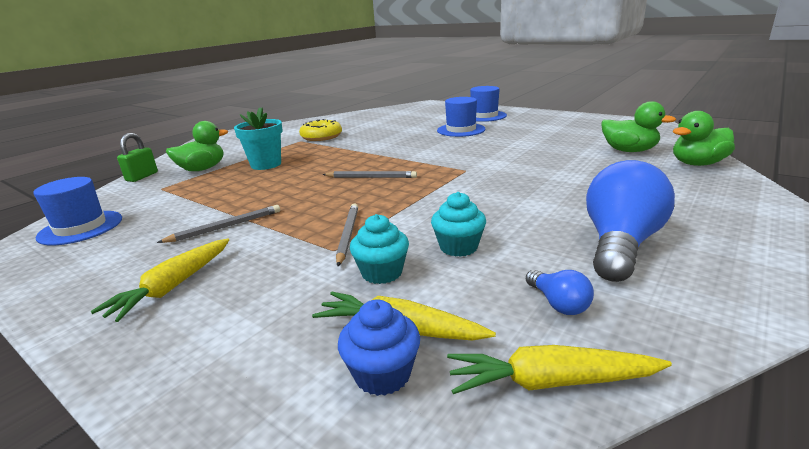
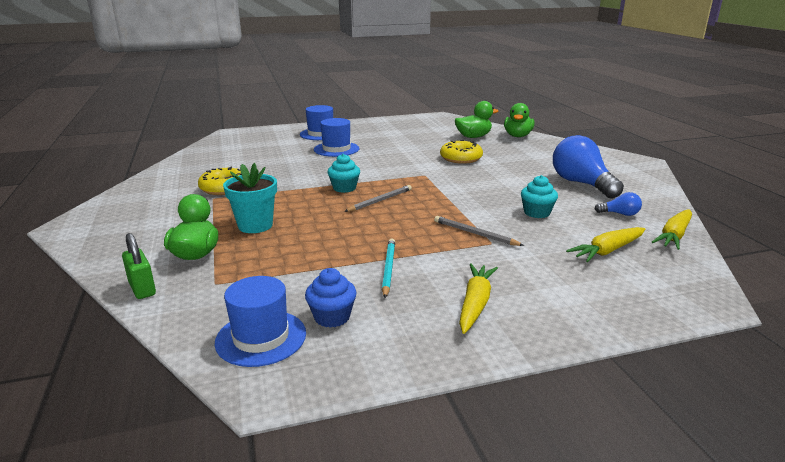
camera: 55 degrees left, 0 degrees up
yellow carrot [90,239,229,322] -> yellow carrot turned 135 degrees counterclockwise [459,263,498,334]
grey pencil [157,205,280,243] -> turquoise pencil [382,239,395,298]
blue cupcake [338,299,420,396] -> blue cupcake moved to [305,268,357,328]
turquoise cupcake [350,214,409,284] -> turquoise cupcake moved to [328,154,360,193]
none -> yellow donut [440,140,483,164]

